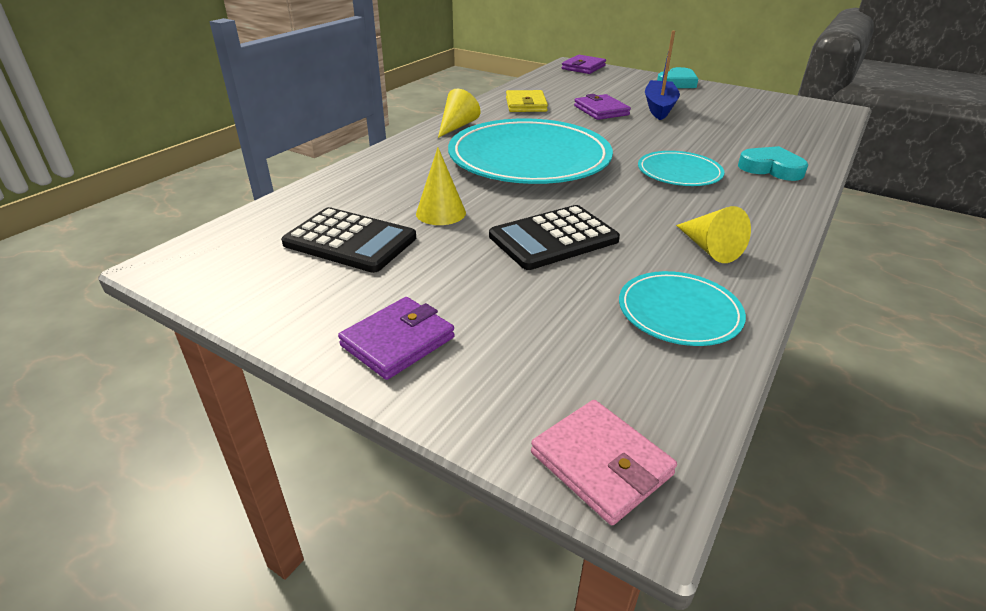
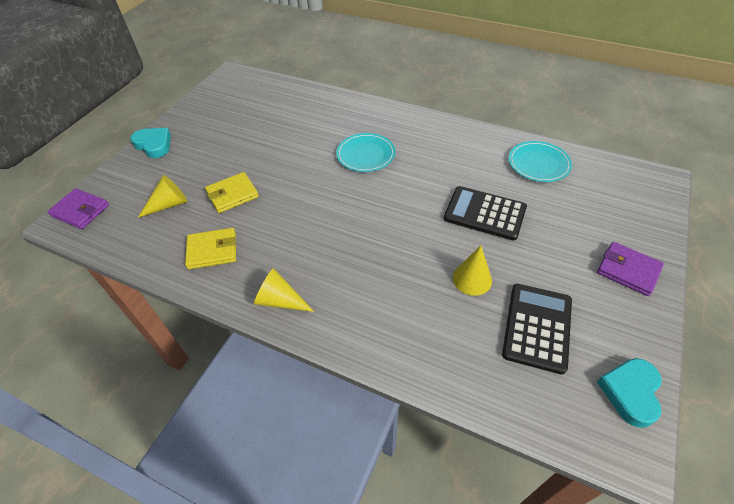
camera: 95 degrees left, 15 degrees up
turquoise plate [448,118,613,184] -> none
black calculator [489,205,620,270] -> black calculator turned 150 degrees clockwise [444,186,527,241]
pink wallet [531,400,677,525] -> none
purple wallet [574,94,631,120] -> yellow wallet [205,172,259,213]
blue boat [645,31,680,120] -> none
yellow cone [676,206,751,263] -> yellow cone moved to [138,175,187,218]
turquoise heart [738,146,808,181] -> turquoise heart moved to [597,358,662,428]

